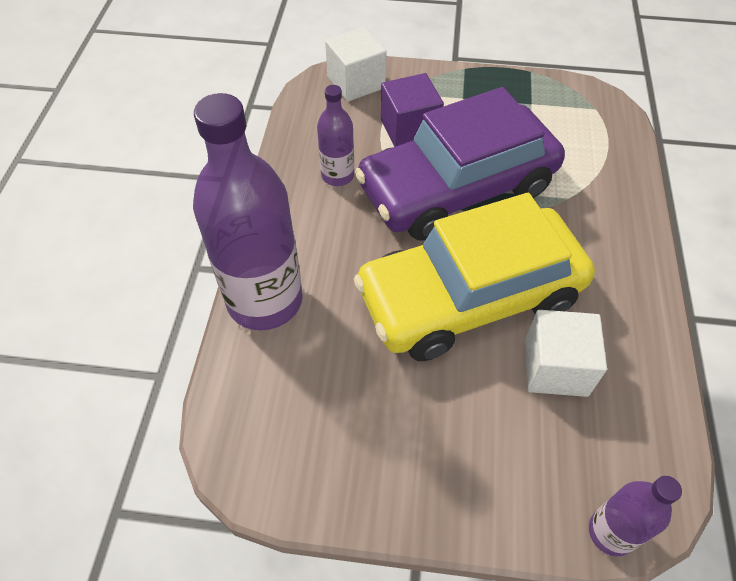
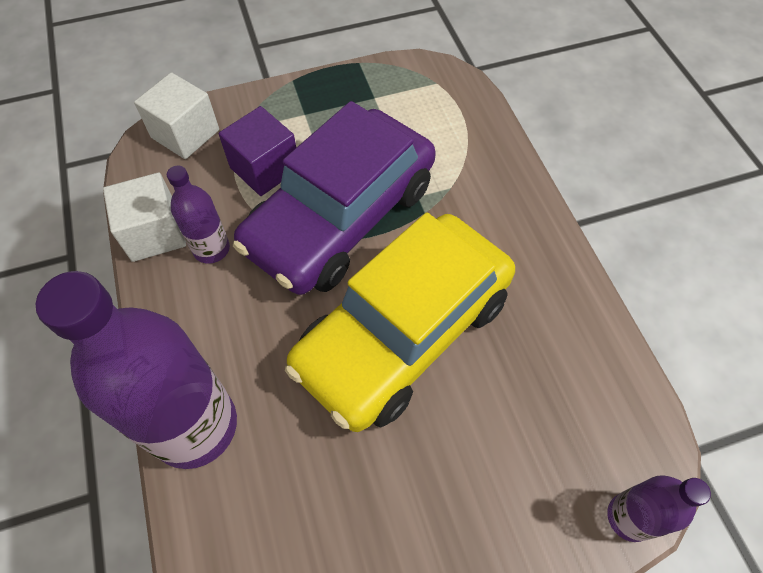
camera: 25 degrees left, 5 degrees up
white cube [525,310,607,397] -> white cube moved to [103,173,186,262]

